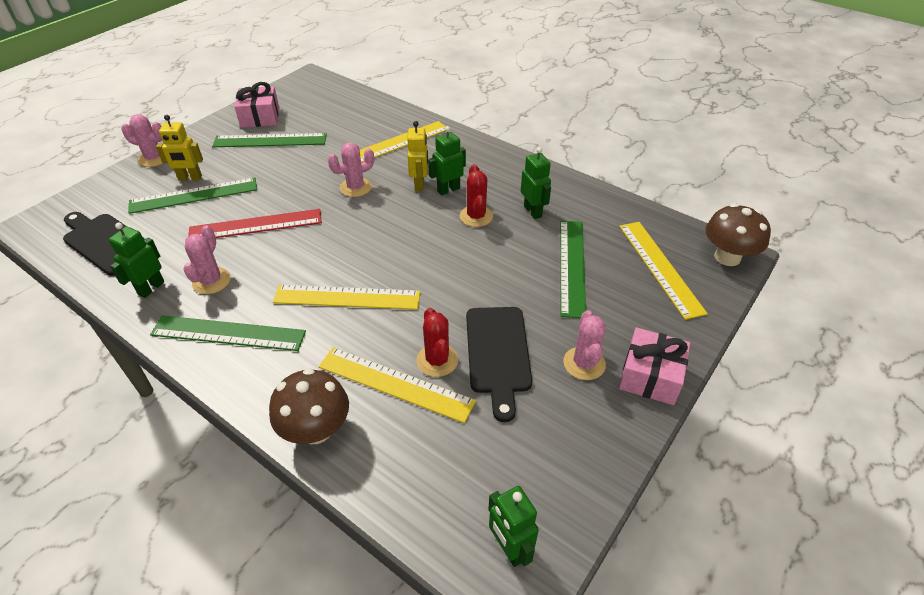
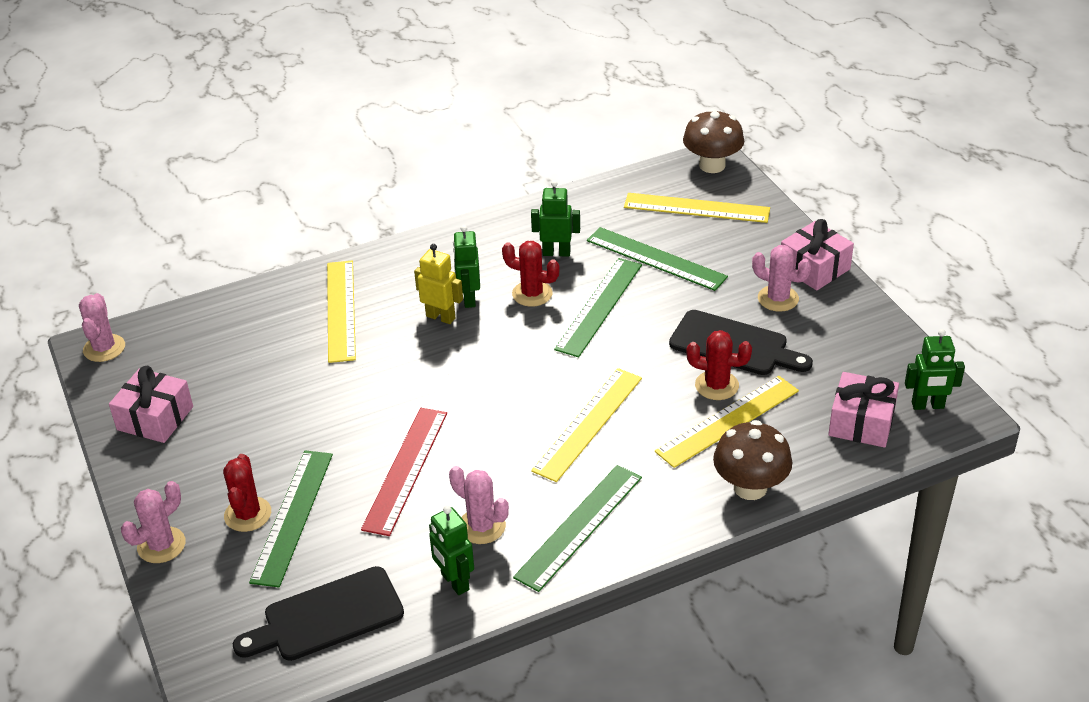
camera: 60 degrees left, 5 degrees down
yellow robot [156,115,203,181] -> red cactus [223,454,271,532]
green ruler [212,133,327,147] -> green ruler moved to [554,258,642,357]
pink cactus [328,142,374,197] -> pink cactus moved to [79,293,125,362]
none -> pink gift [828,372,899,448]

